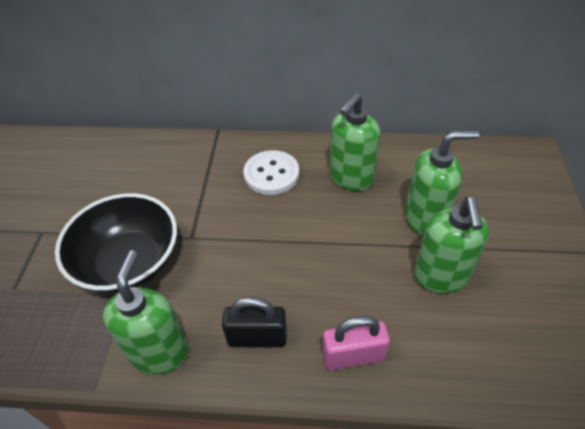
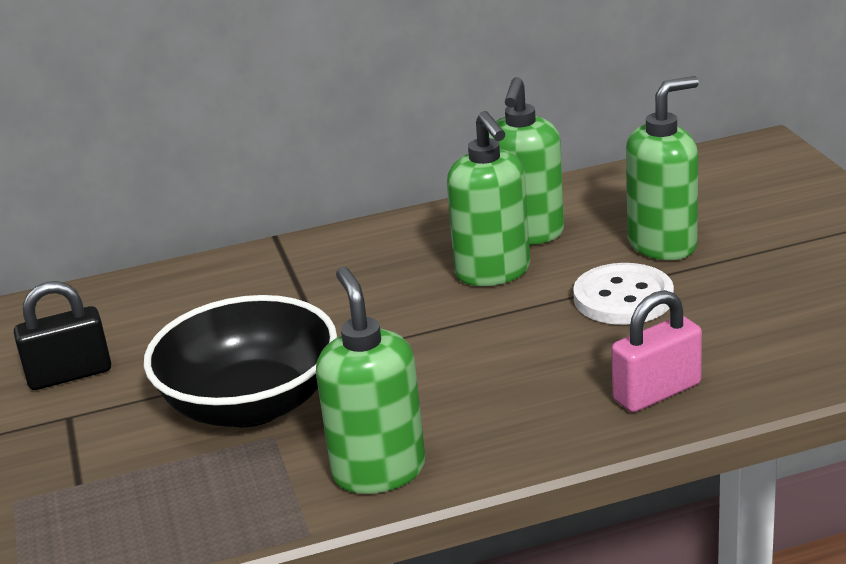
camera: 20 degrees left, 20 degrees down
black padlock [222,297,287,347] -> black padlock moved to [14,281,111,390]
white button [243,150,299,195] -> white button moved to [573,263,674,325]
green soap dispenser [414,196,489,294] -> green soap dispenser moved to [447,111,530,286]

